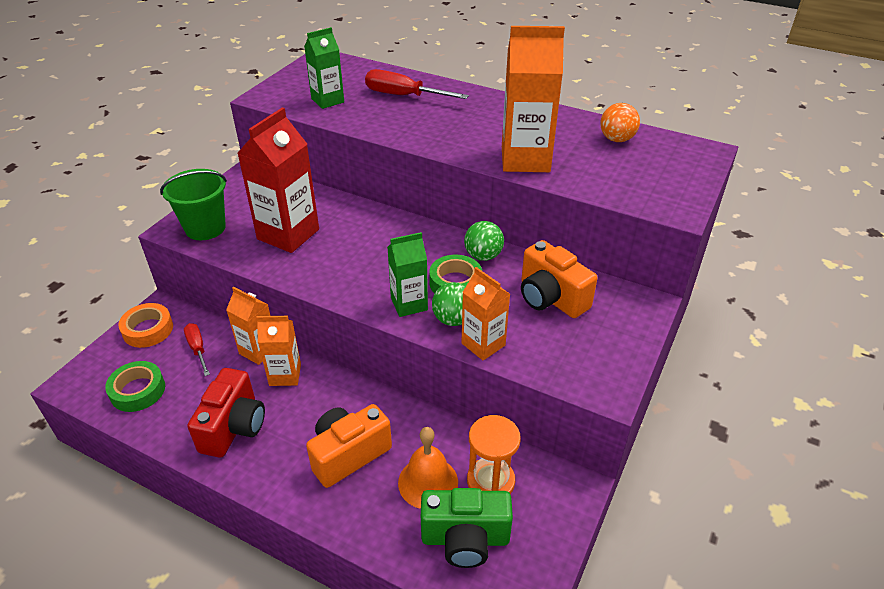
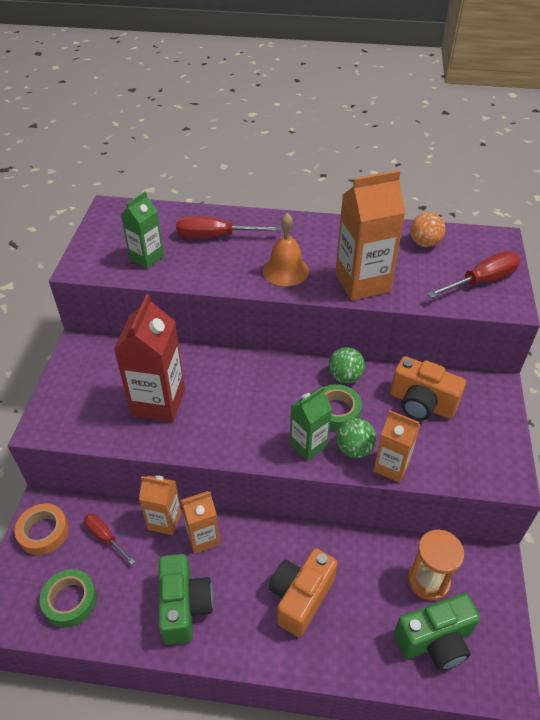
camera: 20 degrees left, 5 degrees up
green bucket [160,169,227,240] -> none
red camera [187,368,265,458] -> green camera [159,554,213,645]
orange bell [398,427,458,509] -> orange bell moved to [263,213,309,286]
none -> red screwdriver [427,251,520,298]

